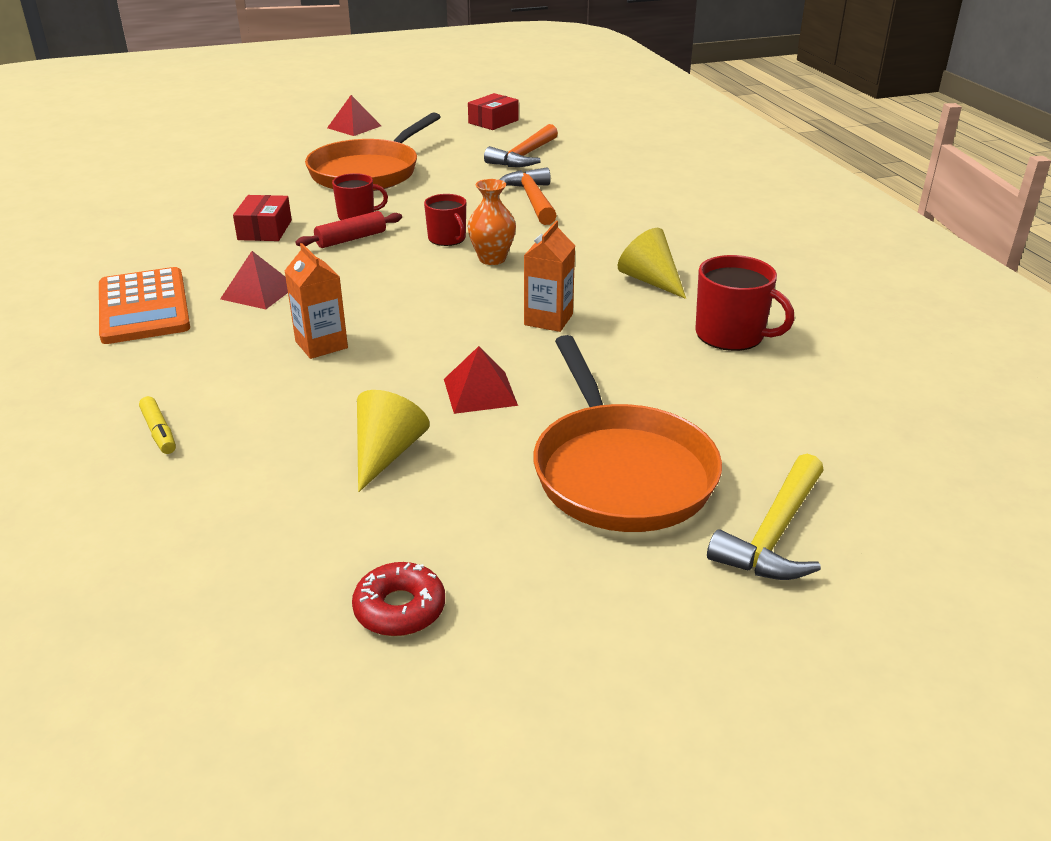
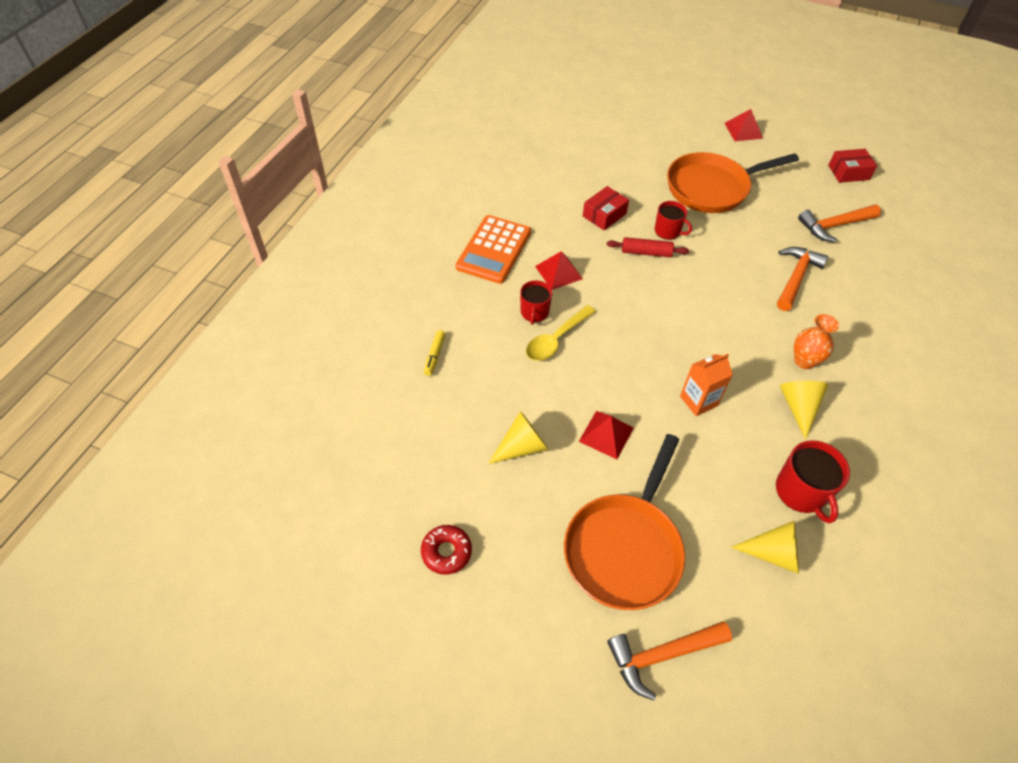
camera: 40 degrees right, 20 degrees up
orange carton [285,243,348,359] -> yellow spoon [526,305,596,361]
red mug [424,194,466,246] -> red mug moved to [520,280,552,325]
orange vase [467,179,516,265] -> orange vase moved to [794,314,839,369]
yellow hammer [707,454,824,580] -> orange hammer [607,622,732,700]
none -> yellow cone [731,521,799,574]

